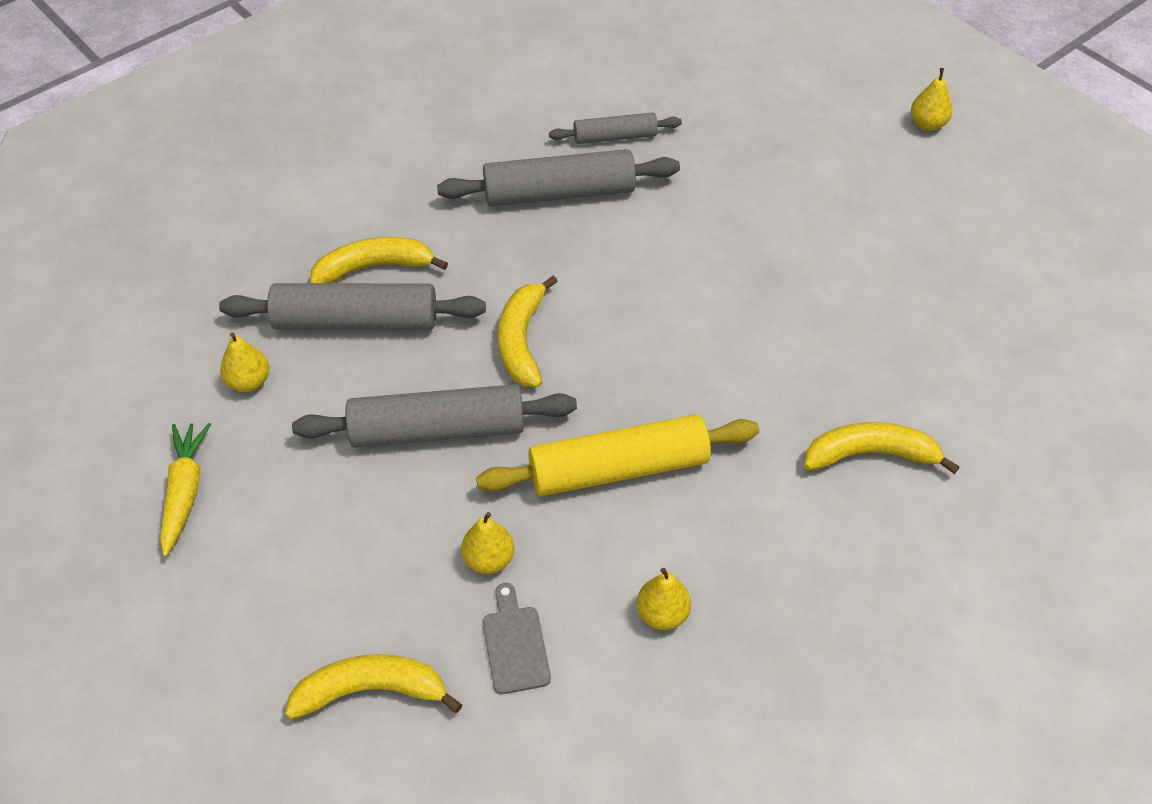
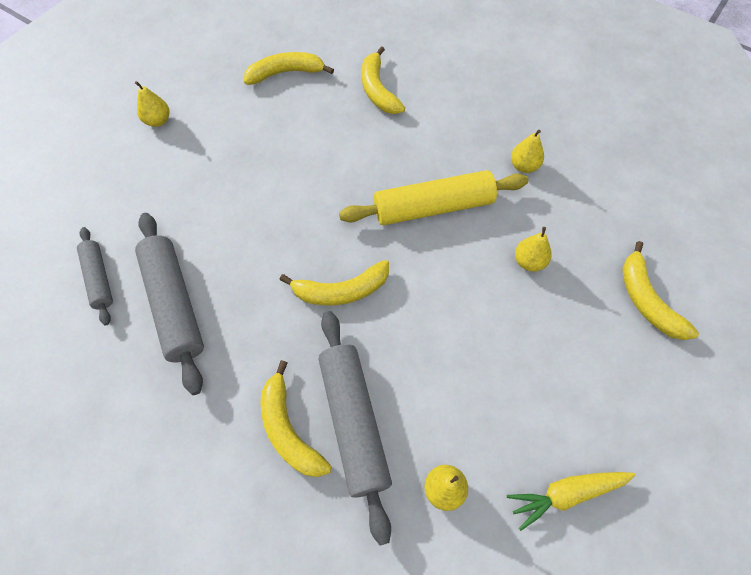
camera: 105 degrees left, 10 degrees up
grey rolling pin [292,384,577,448] -> none
yellow rolling pin [476,415,759,496] -> yellow rolling pin turned 75 degrees counterclockwise [339,170,528,225]
grey cutting board [483,583,551,694] -> none
yellow pear [911,68,952,131] -> yellow pear moved to [135,81,170,127]
none -> yellow banana [244,52,334,85]

